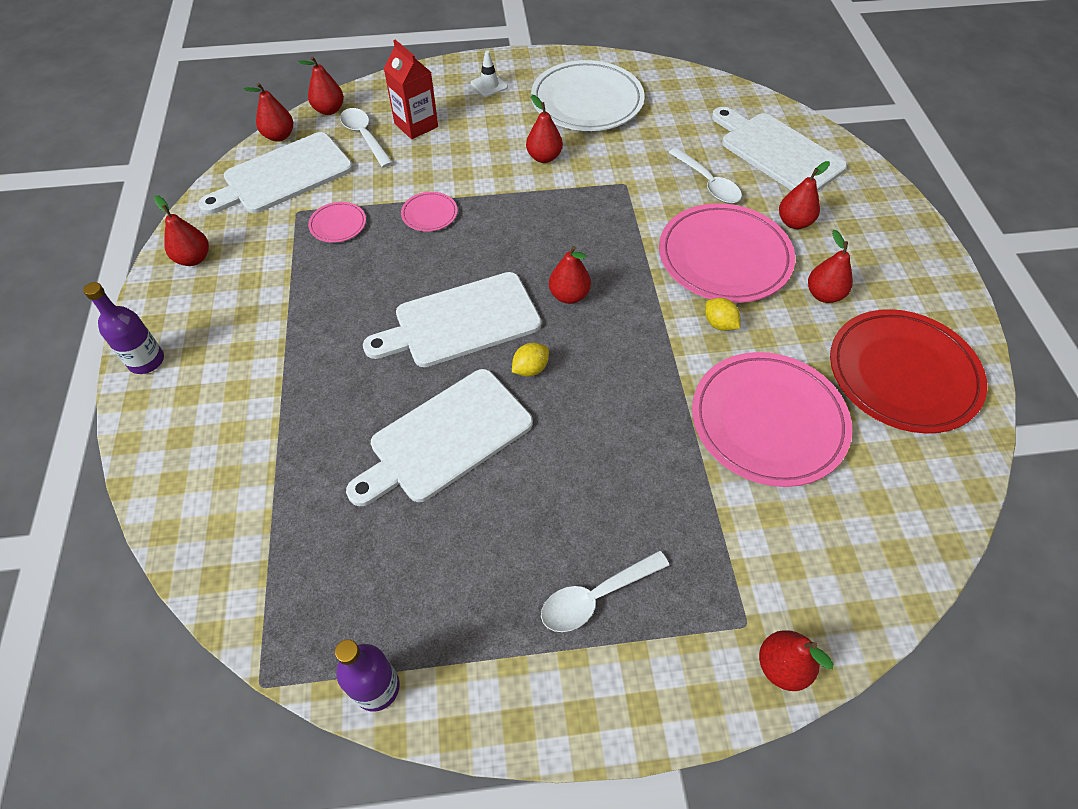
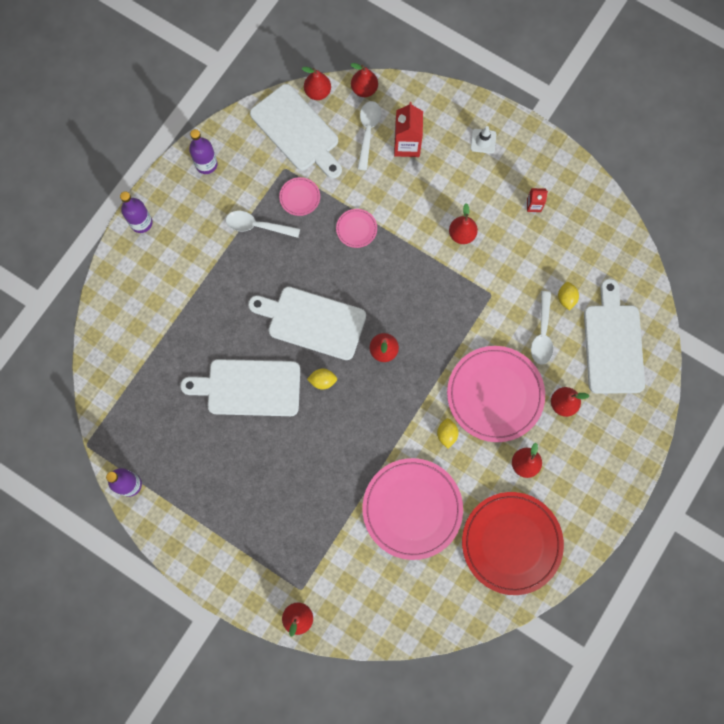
camera: 40 degrees right, 20 degrees up
red pear [154,195,209,266] -> purple bottle [189,129,218,174]
white cutting board [198,132,353,214] -> white cutting board turned 135 degrees counterclockwise [250,84,342,179]
white plate [531,60,645,131] -> red carton [527,188,548,212]
white spoon [541,550,669,632] -> white spoon moved to [226,211,300,238]
none -> yellow lemon [558,282,579,310]

